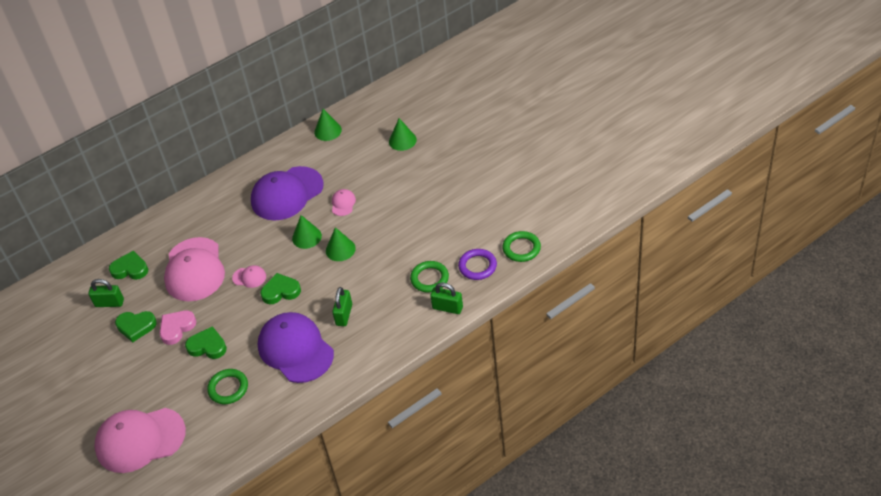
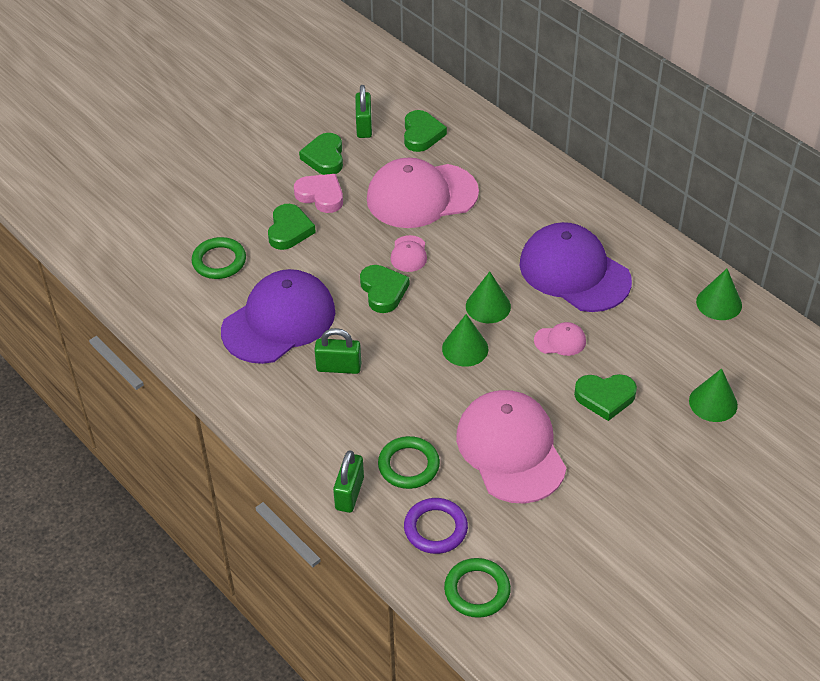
camera: 80 degrees right, 0 degrees up
pink cap [94,408,186,473] -> pink cap moved to [456,390,566,504]
none -> green heart [574,374,637,421]

